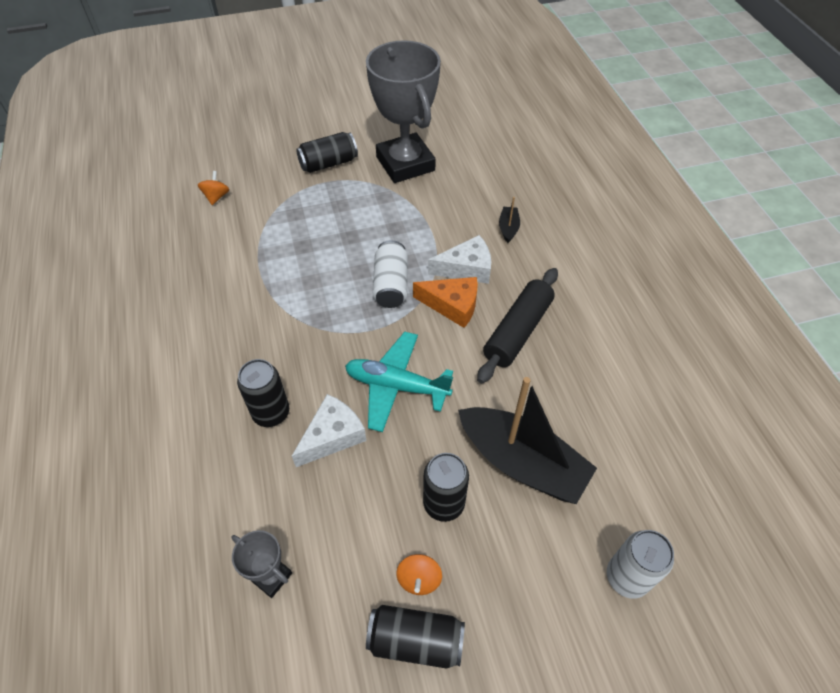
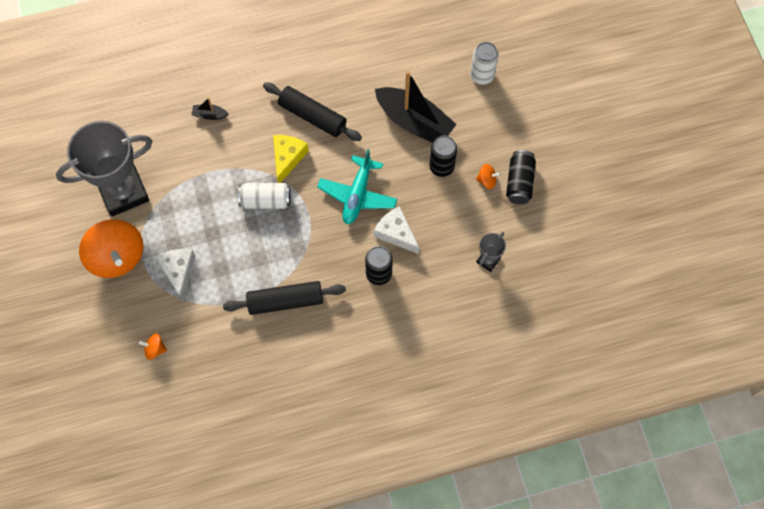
camera: 90 degrees left, 15 degrees up
black can [296,132,358,173] -> orange spinning top [79,219,144,278]
orange cheese [413,277,478,328] -> yellow cheese [273,135,309,183]
white cheese [428,235,491,284] -> white cheese moved to [155,249,195,301]
black boat [458,377,597,504] -> black boat turned 90 degrees clockwise [375,71,457,143]
none -> black rolling pin [223,281,346,315]

